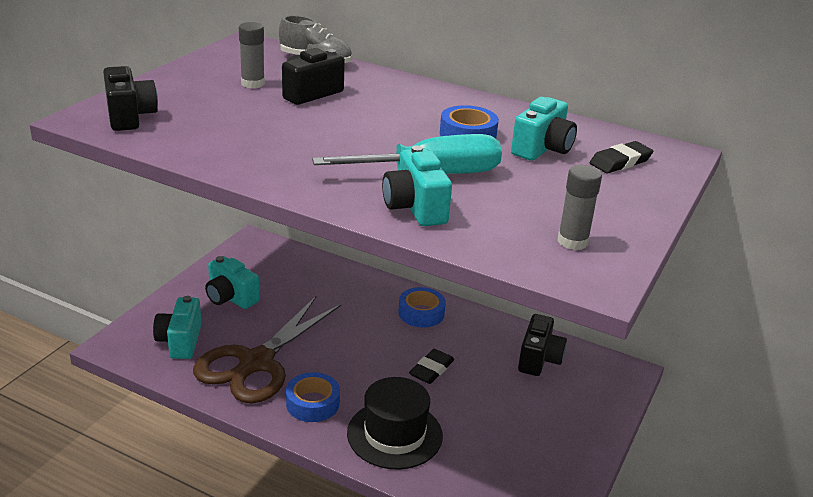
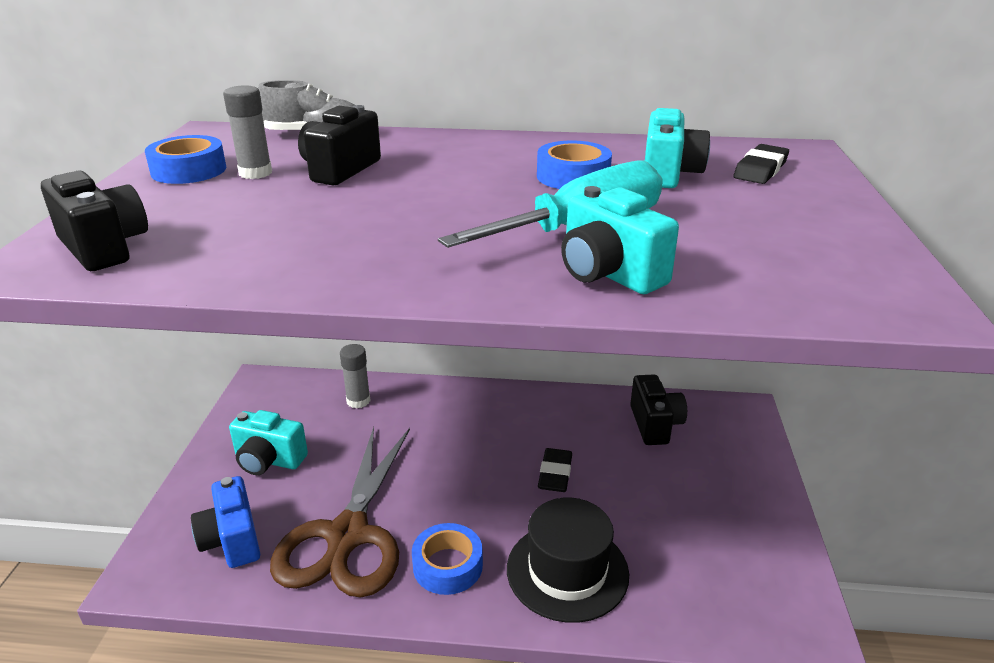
camera: 20 degrees left, 0 degrees up
turquoise camera [153,296,202,359] -> blue camera [191,476,260,568]
blue tape [398,287,446,328] -> blue tape moved to [145,135,226,184]
grey glue stick [557,165,602,250] -> grey glue stick moved to [340,344,371,408]

